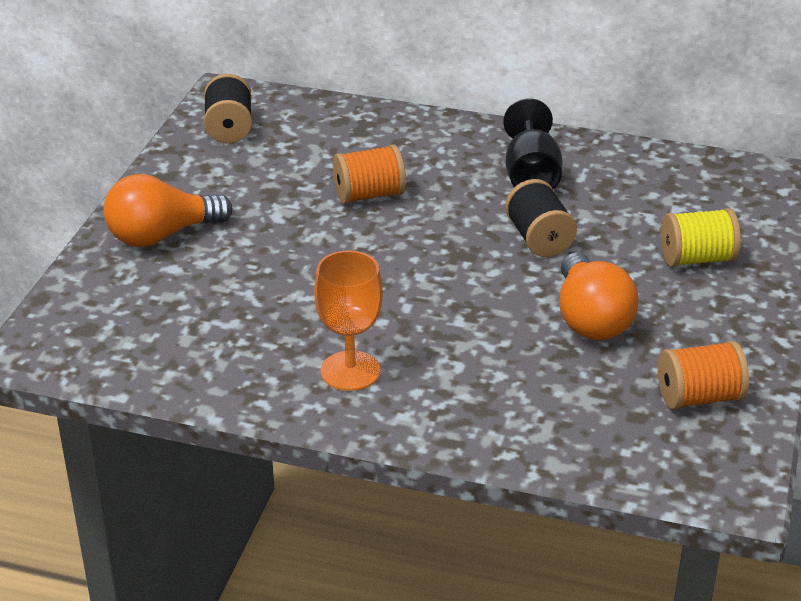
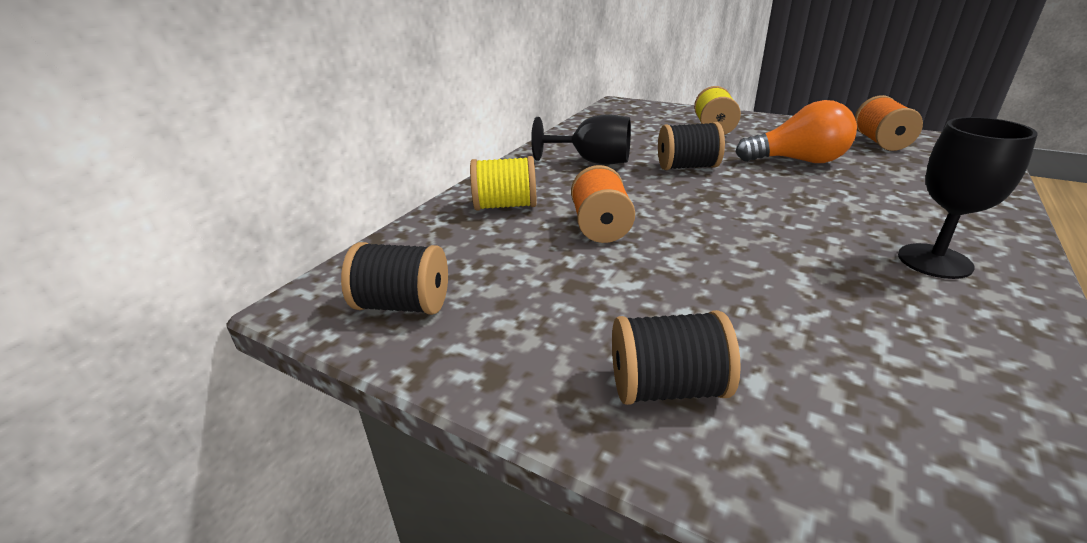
camera: 75 degrees left, 5 degrees down
orange light bulb [103,174,233,247] -> black spool [612,310,741,405]
orange goblet [314,250,383,391] -> black goblet [898,117,1038,279]
none -> yellow spool [470,156,537,210]

